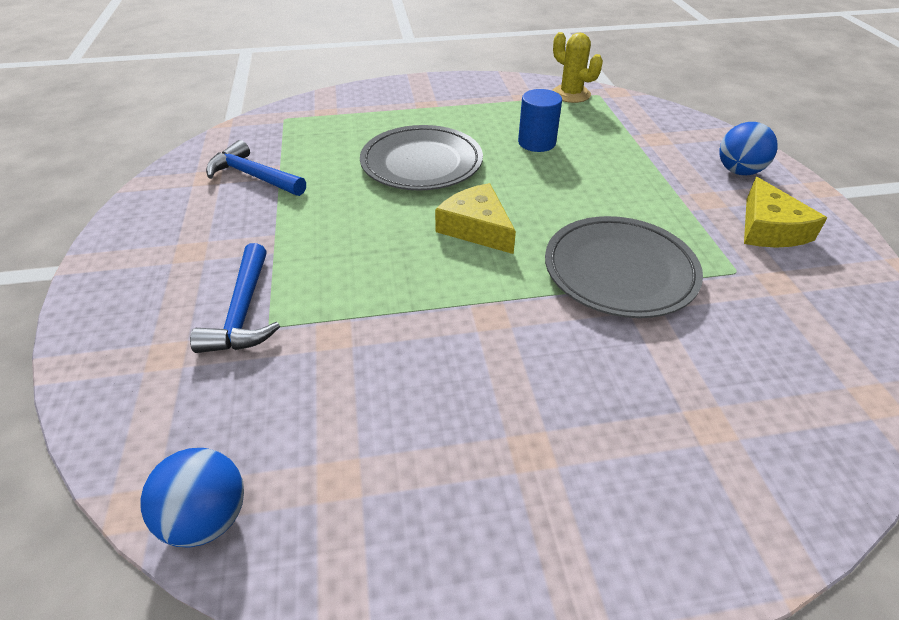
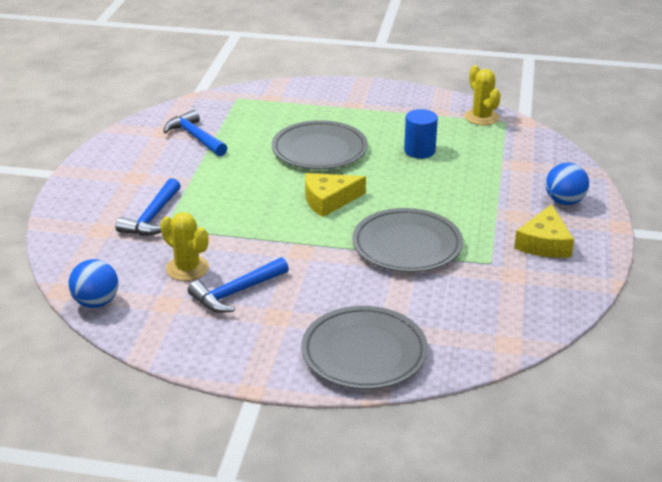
camera: 20 degrees right, 10 degrees down
yellow cheese [435,183,516,254] -> yellow cheese turned 90 degrees counterclockwise [305,173,366,217]
none -> yellow cactus [160,212,209,281]
none -> blue hammer [188,257,289,313]
none -> grey plate [301,306,428,390]

